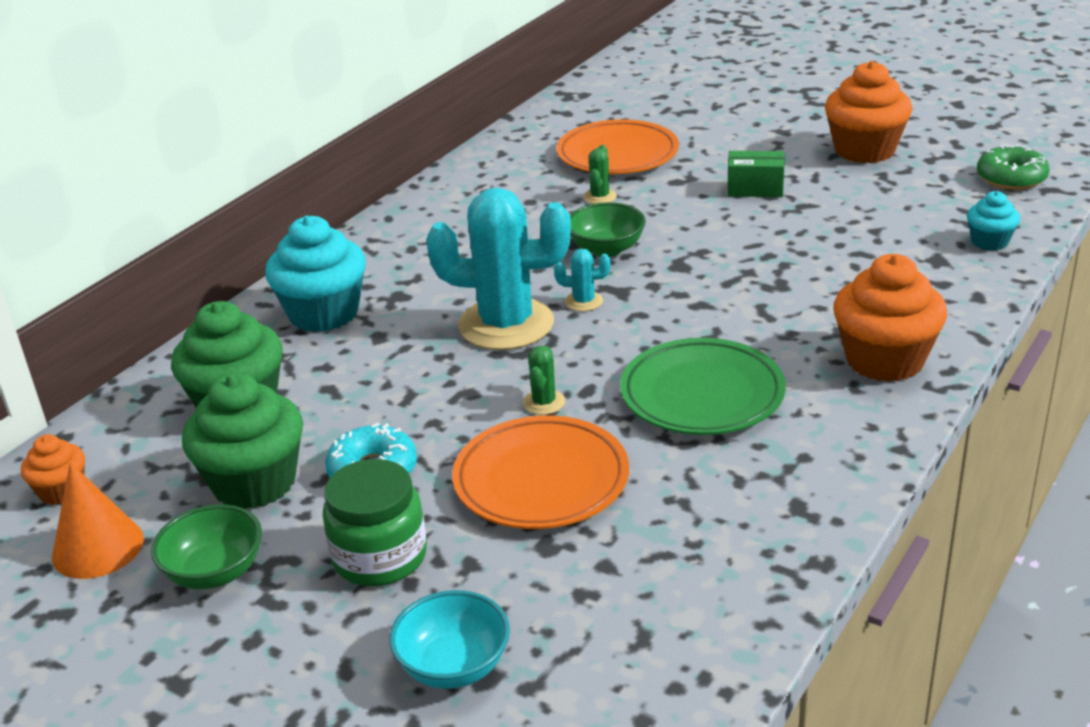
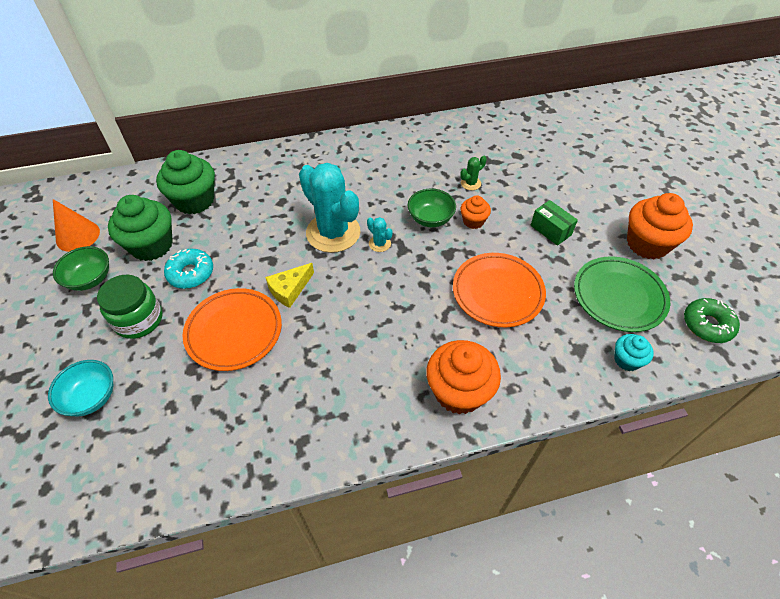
camera: 40 degrees right, 20 degrees up
orange cupcake [21,435,85,505] -> orange cupcake moved to [460,195,491,229]
turquoise cupcake [265,216,366,332] -> none
green cactus [523,346,565,415] -> yellow cheese [265,263,314,308]
orange plate [556,119,679,174] -> orange plate moved to [453,253,546,327]
green plate [620,338,786,435] -> green plate moved to [574,256,670,332]

